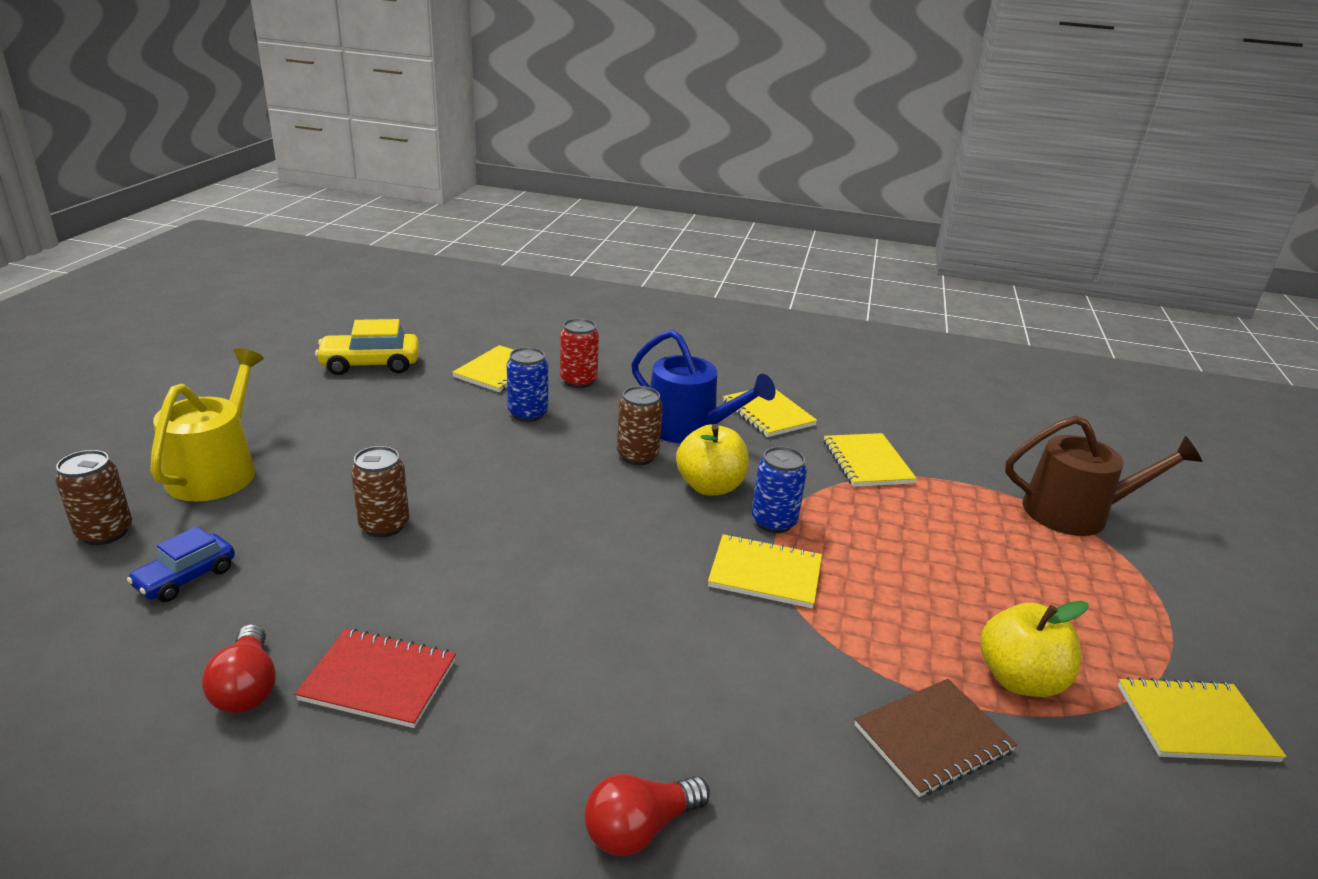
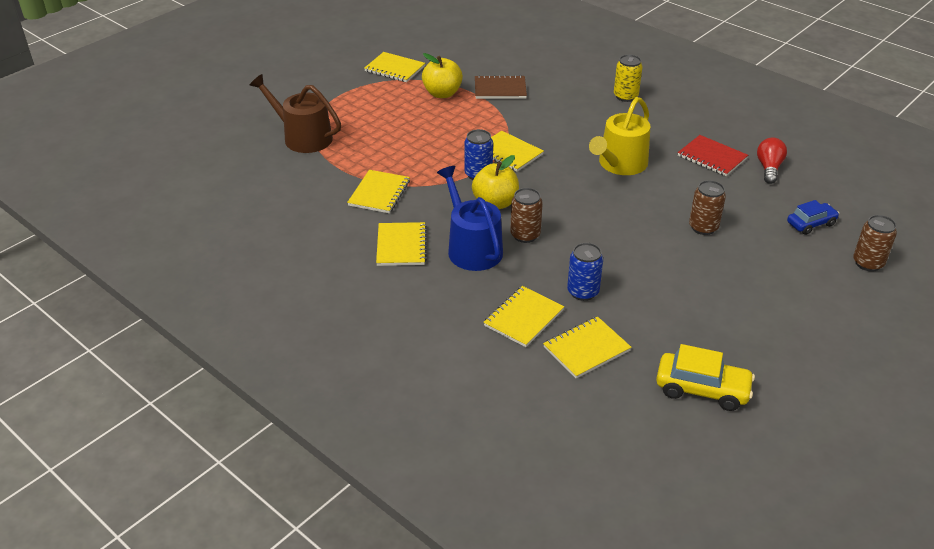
camera: 150 degrees left, 10 degrees up
yellow watering can [150,348,264,501] -> yellow watering can moved to [589,97,650,175]
red can [560,319,599,388] -> yellow notebook [483,286,564,347]
red light bulb [584,774,710,856] -> yellow can [614,54,643,102]

